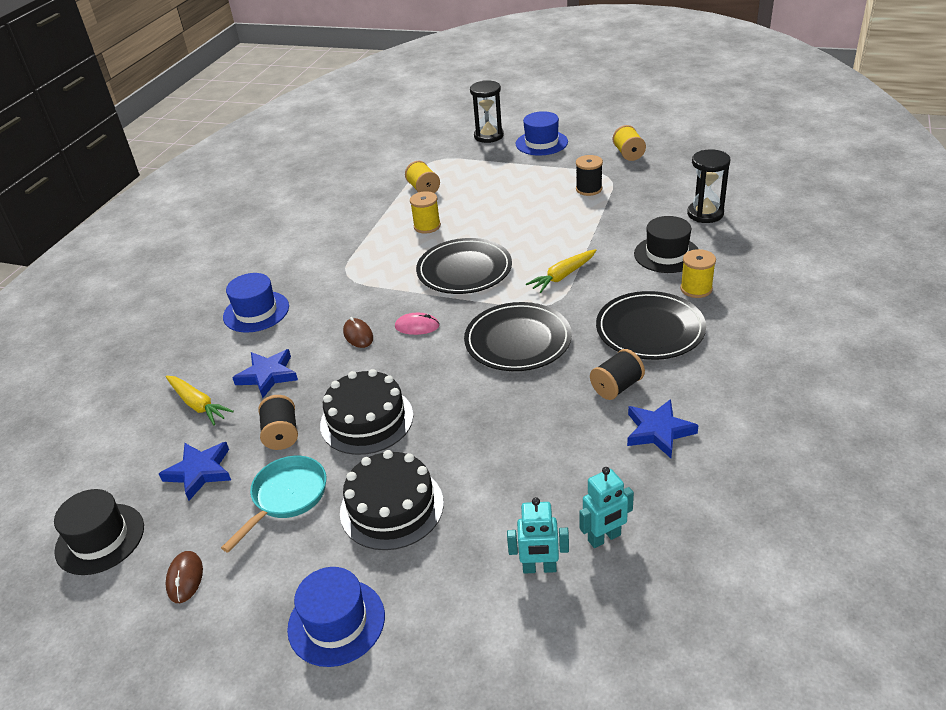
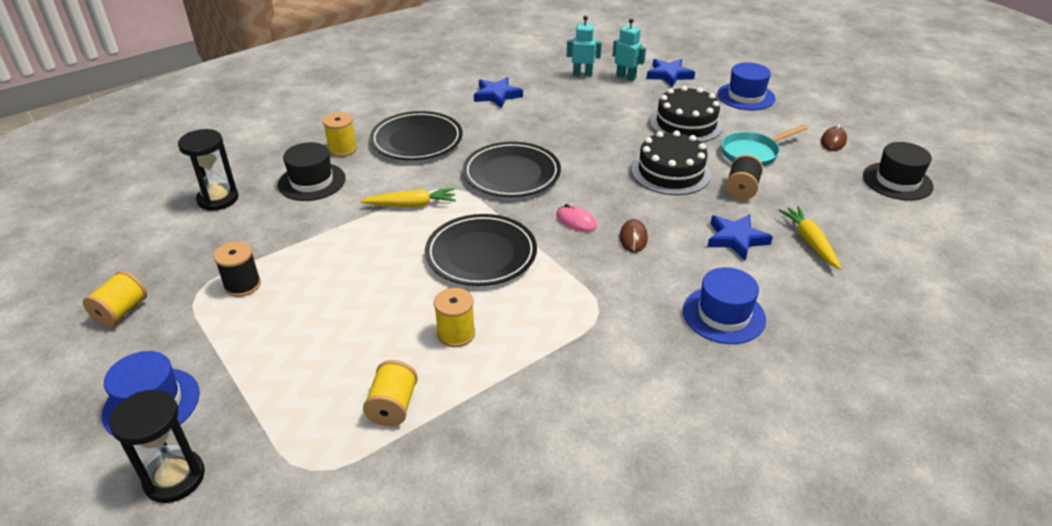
camera: 150 degrees left, 0 degrees up
blue star [159,442,231,501] -> blue star moved to [647,59,695,87]
black spool [590,349,645,400] -> none

